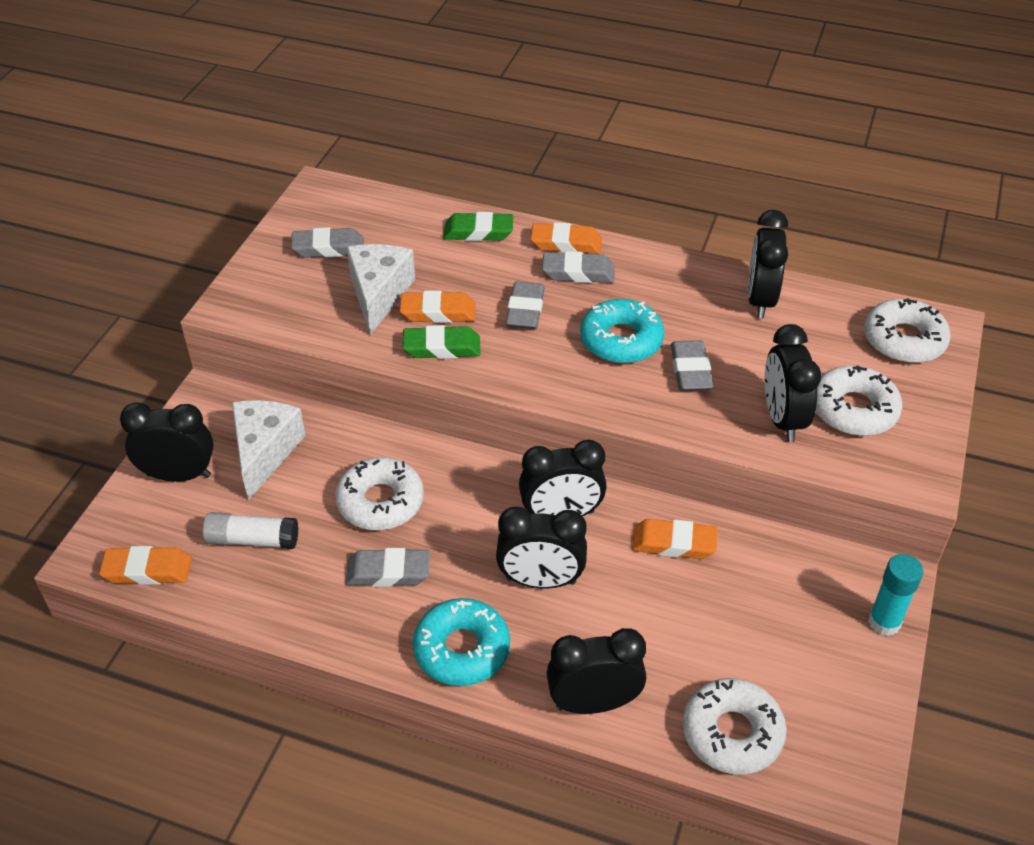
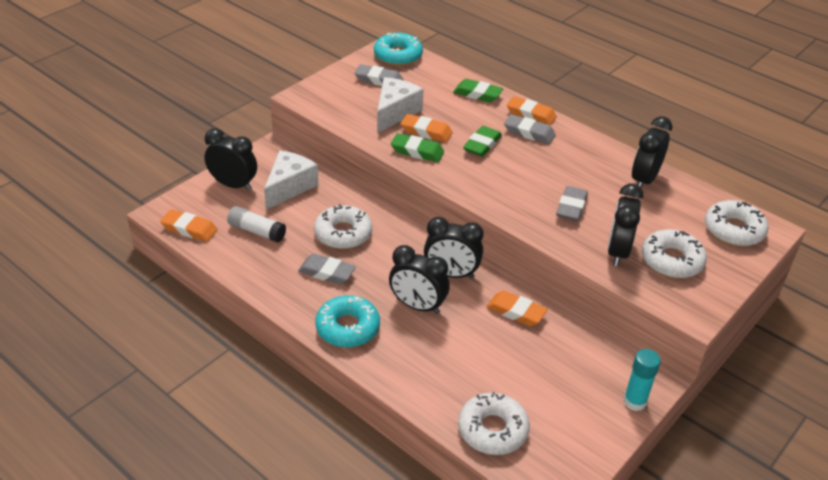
camera: 20 degrees right, 5 degrees down
grey eraser [506,281,545,329] -> green eraser [463,126,502,157]
black clock [547,628,646,714] -> none
turquoise donut [580,299,664,363] -> turquoise donut moved to [374,33,423,66]

